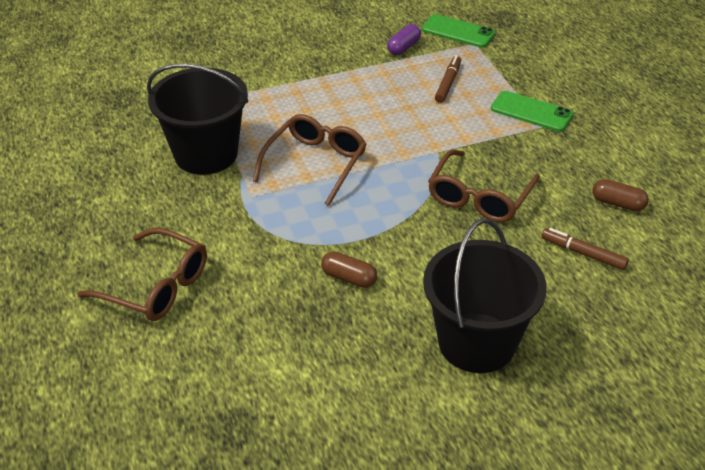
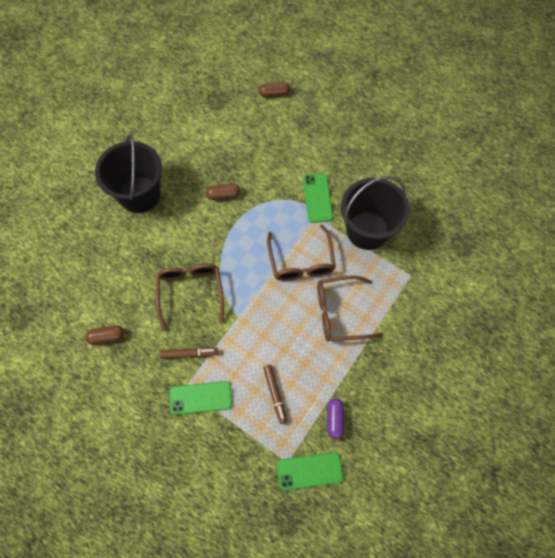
camera: 145 degrees right, 25 degrees up
brown glasses [77,228,207,321] -> brown glasses moved to [317,275,383,342]
brown marker [541,228,629,270] -> brown marker moved to [159,347,218,359]
none -> brown capsule [259,82,290,98]
none -> green phone [303,174,333,223]

